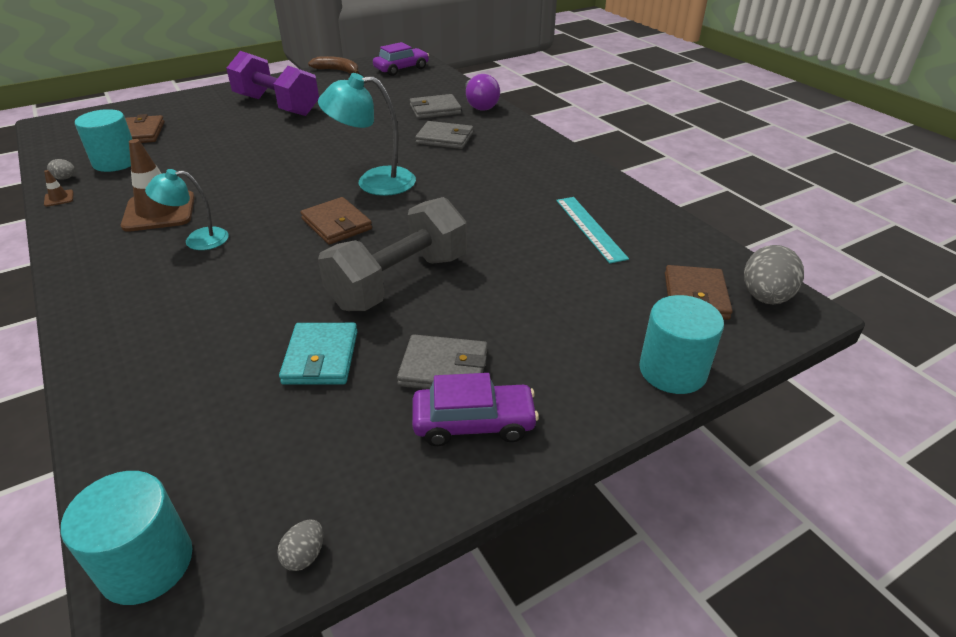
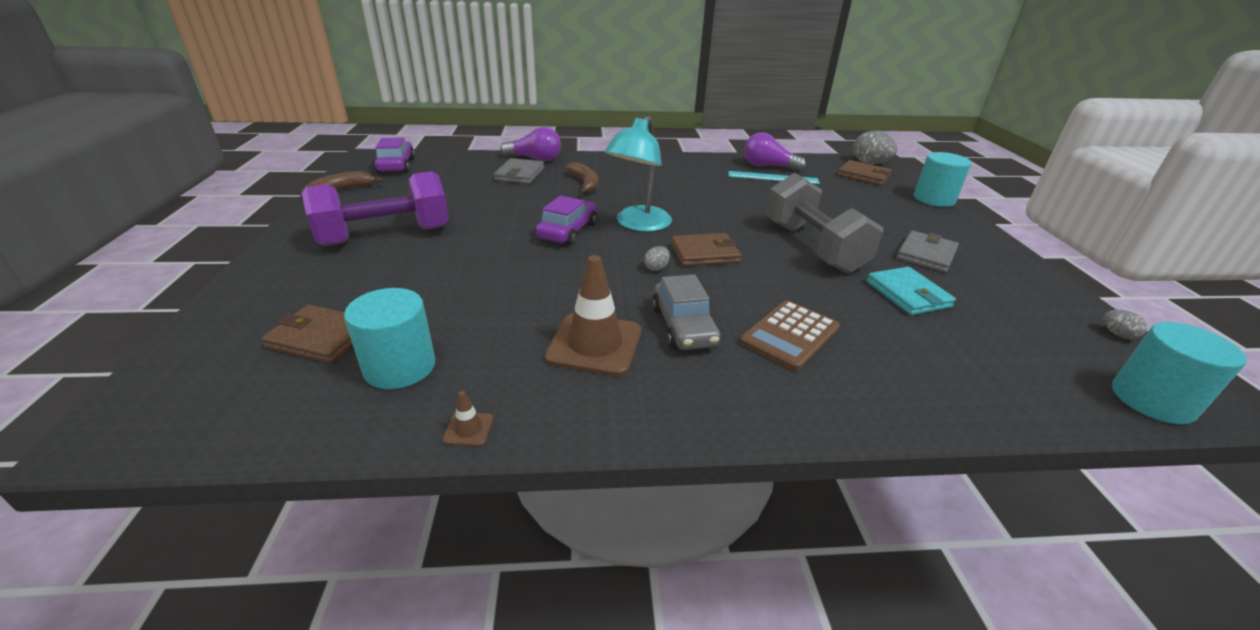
camera: 65 degrees left, 5 degrees down
grey egg [47,159,75,180] -> grey egg moved to [644,246,670,271]
turquoise lamp [145,169,229,250] -> grey car [652,274,720,350]
turquoise wallet [279,323,358,385] -> turquoise wallet turned 45 degrees clockwise [867,267,956,315]
purple car [412,373,539,446] -> purple car moved to [536,196,597,245]
grey wallet [415,121,473,149] -> brown banana [565,162,598,194]
none -> brown calculator [740,300,840,371]
none -> purple light bulb [744,132,806,171]

